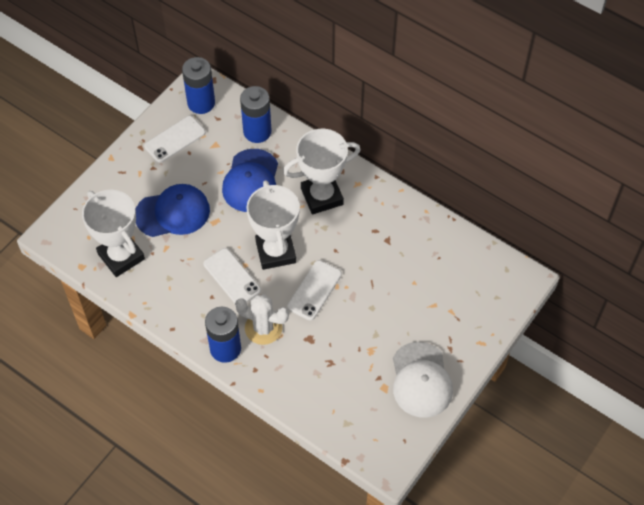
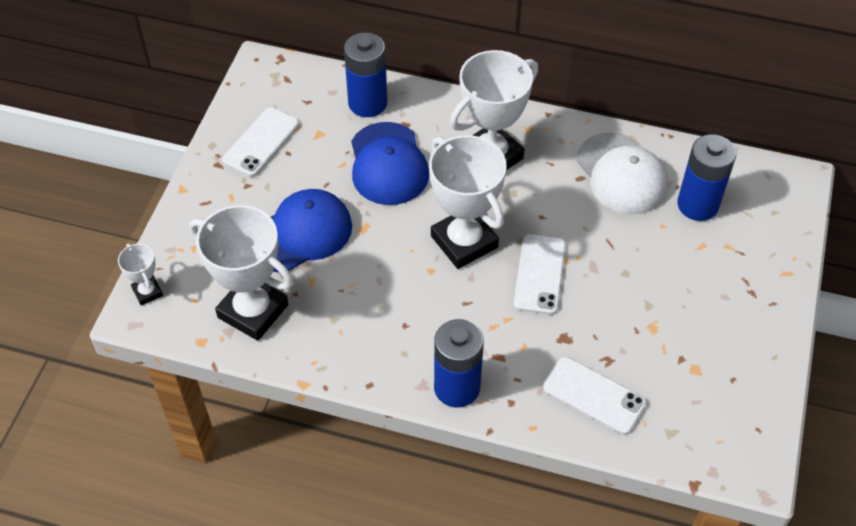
camera: 20 degrees left, 5 degrees down
blue battery [182,57,215,114] -> blue battery moved to [677,134,736,221]
white phone [203,248,261,303] -> white phone moved to [543,357,647,435]
white cactus [235,294,289,345] -> none
white cap [393,342,453,418] -> white cap moved to [577,132,668,214]
none -> white trophy [118,243,163,305]

